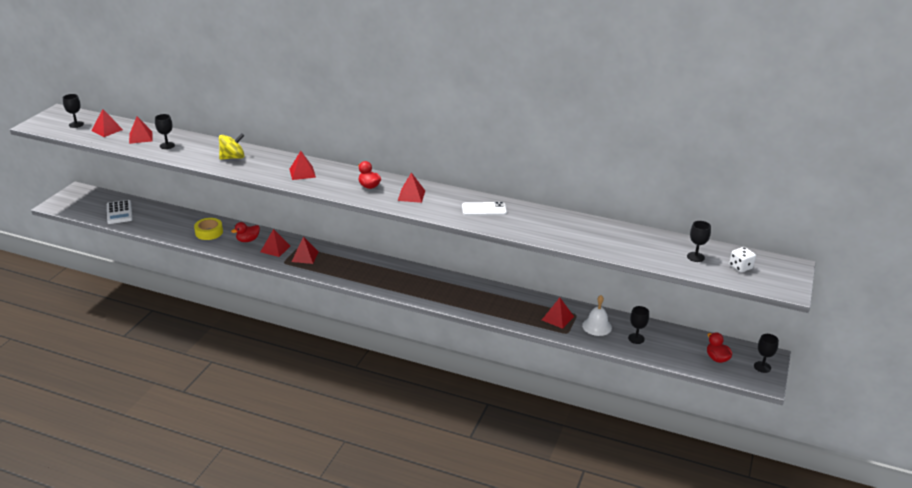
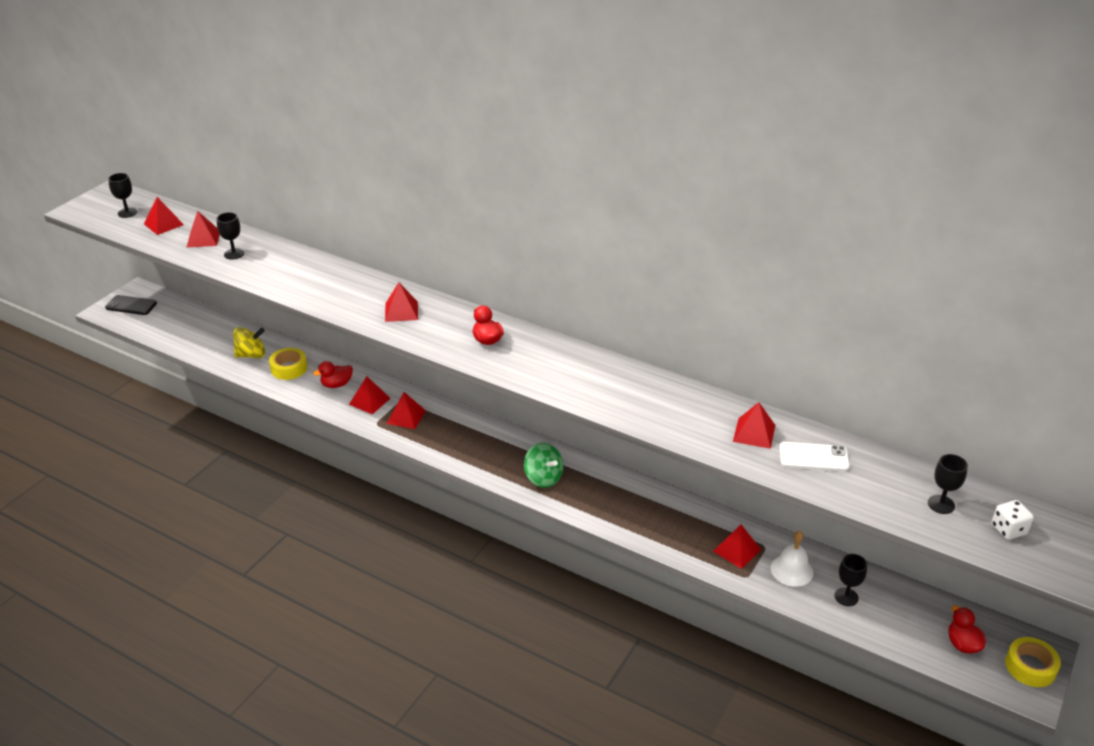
camera: 10 degrees right, 5 degrees up
white calculator [107,200,132,224] -> none
yellow spinning top [219,133,245,160] -> yellow spinning top moved to [233,327,265,358]
red pyramid [397,173,425,203] -> red pyramid moved to [733,402,775,449]
white phone [462,202,507,216] -> white phone moved to [779,442,850,471]
black goblet [754,334,779,373] -> yellow tape [1005,637,1061,687]
none -> black phone [105,295,157,315]
none -> green spinning top [524,443,563,488]

